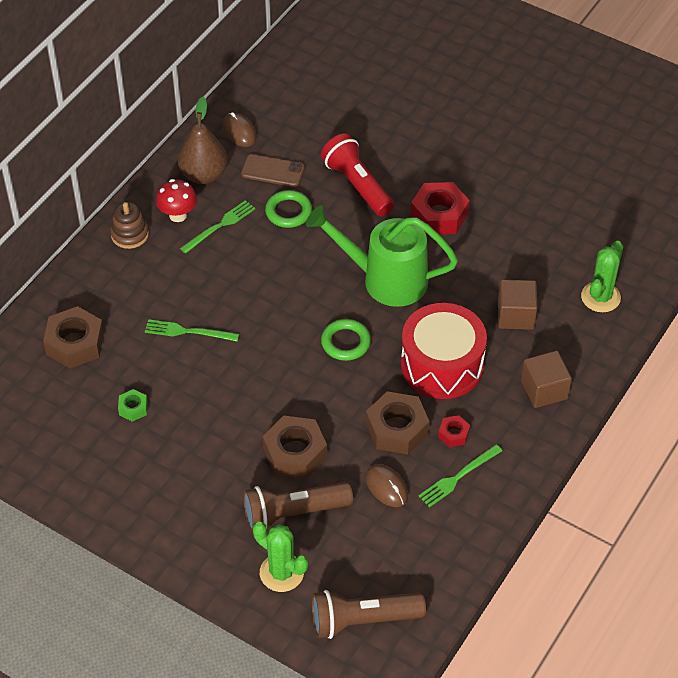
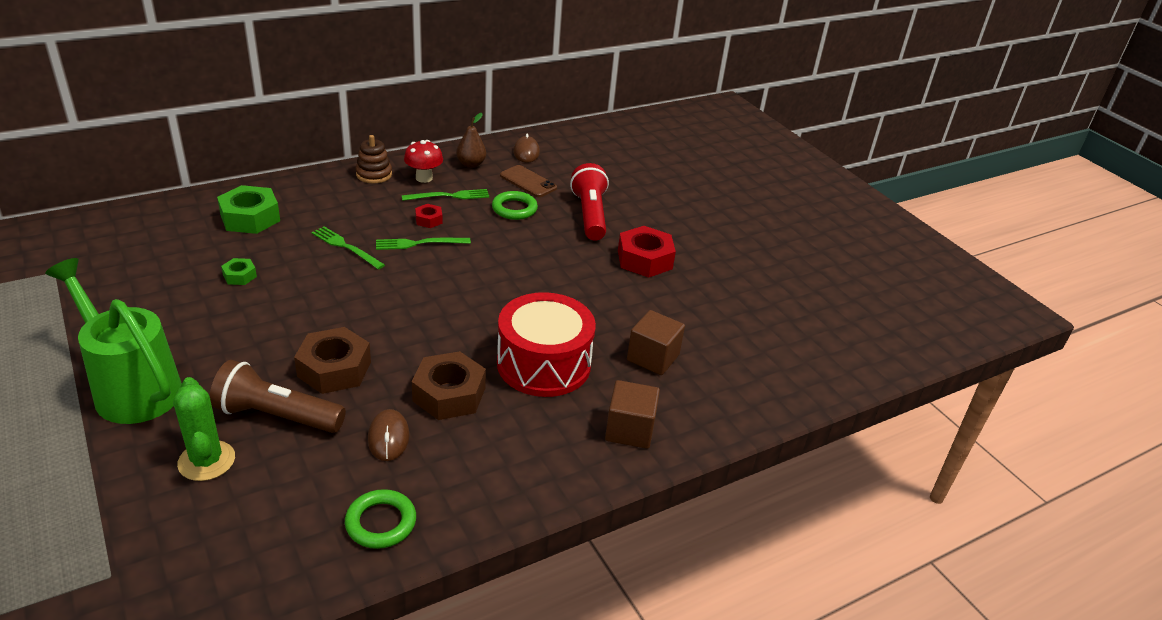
camera: 25 degrees right, 15 degrees down
brown nut [43,306,104,368] -> green nut [217,185,280,234]
brown pear [178,97,228,184] -> brown pear [456,113,486,168], size x0.65
green watering can [306,205,458,307] -> green watering can moved to [45,258,182,424]
brown flashlight [312,590,426,639] -> none
green ring [321,319,371,361] -> green ring moved to [345,489,416,549]
green fork [419,444,502,507] -> green fork moved to [376,238,471,250]
red nut [438,415,470,447] -> red nut moved to [415,204,443,228]
green cactus [581,241,623,312] -> none

